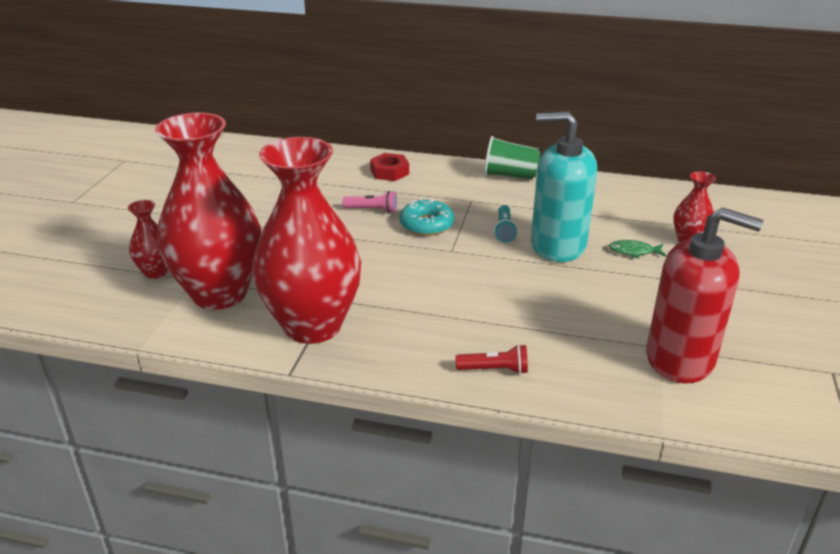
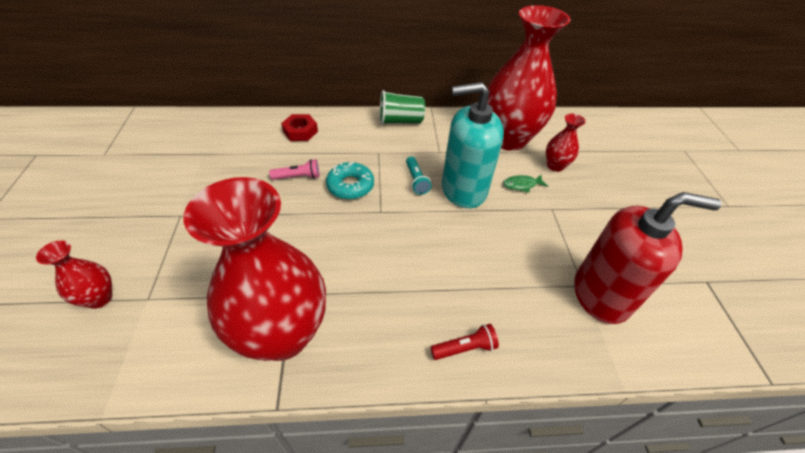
camera: 20 degrees left, 15 degrees up
red vase [155,112,261,310] -> red vase moved to [487,5,571,151]

